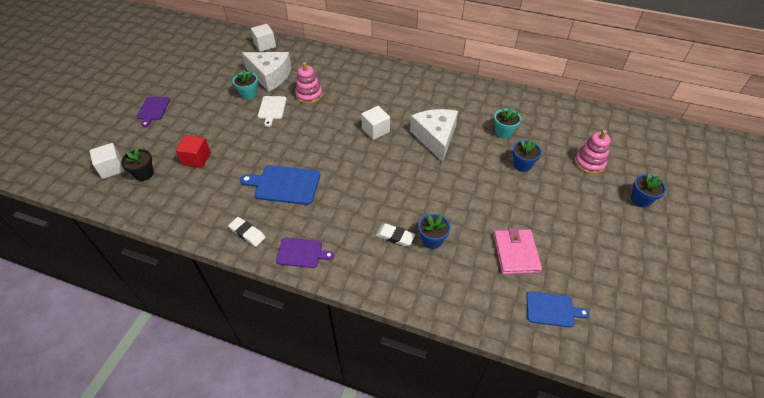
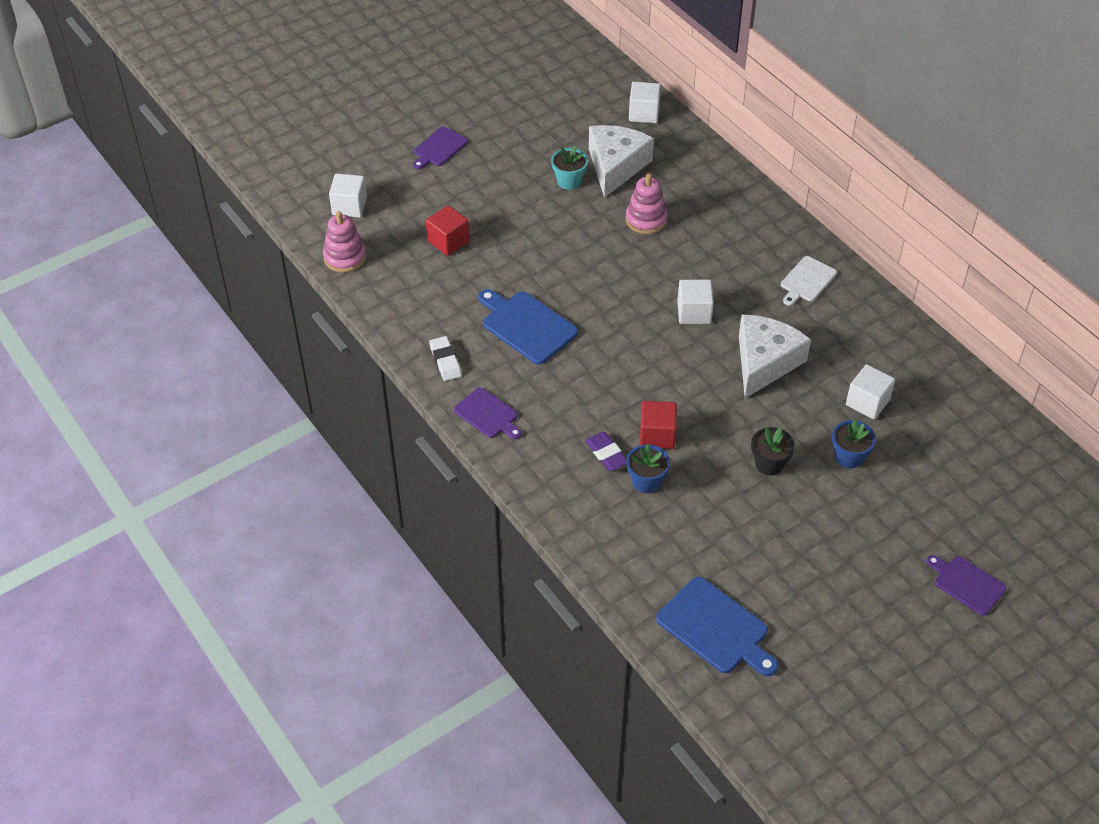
camera: 35 degrees right, 0 degrees up
black flower pot [121,148,154,181] -> black flower pot moved to [751,427,795,476]
white cheese [242,52,291,92] -> white cheese turned 135 degrees counterclockwise [589,125,654,198]
white cutting board [258,96,287,127] -> white cutting board moved to [781,256,837,306]
white eraser [376,223,415,246] -> purple eraser [585,432,626,471]
pink wallet [493,228,542,274] -> none
turquoise flower pot [494,107,521,138] -> white cube [846,364,895,419]
blue cutting board [526,291,589,328] -> blue cutting board [656,577,778,676], size x1.56
pink stacking toy [574,130,610,174] -> pink stacking toy moved to [323,211,366,273]
blue flower pot [631,173,666,207] -> purple cutting board [926,555,1006,615]
none -> red cube [640,401,677,449]

